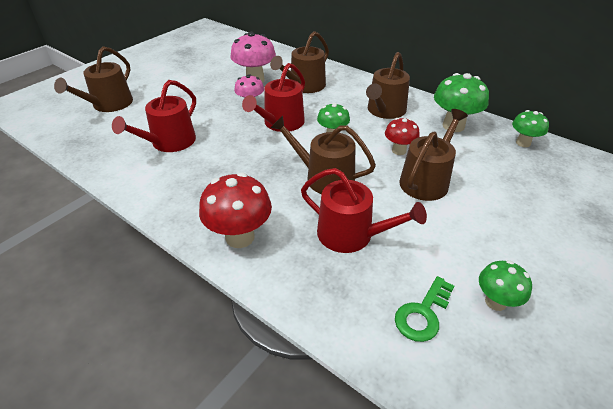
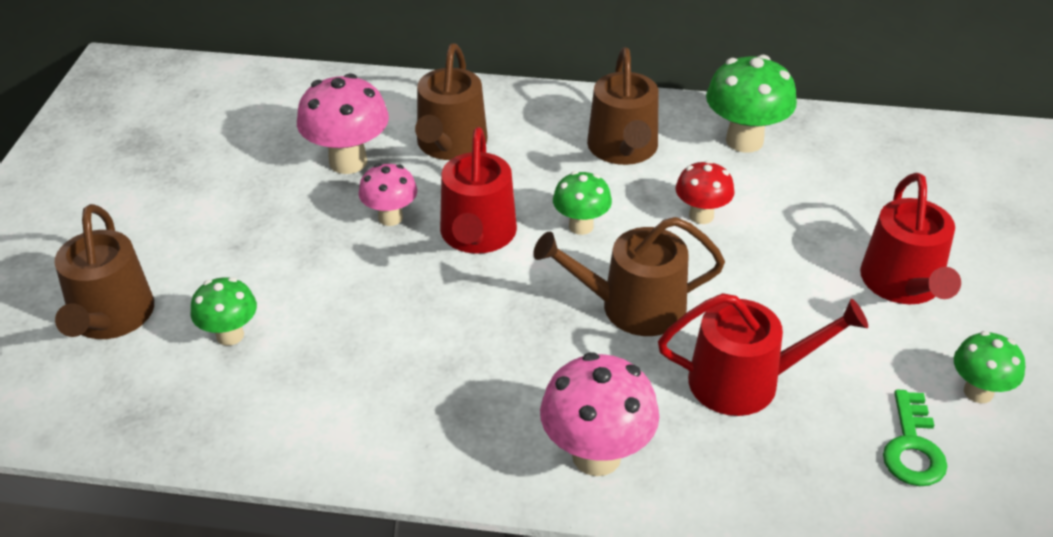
camera: 30 degrees left, 0 degrees up
red watering can [112,80,196,152] -> red watering can moved to [860,173,961,304]
red mushroom [199,173,272,248] -> pink mushroom [540,352,659,476]
brown watering can [399,109,468,201] -> none
green mushroom [512,110,549,147] -> green mushroom moved to [191,277,257,346]

